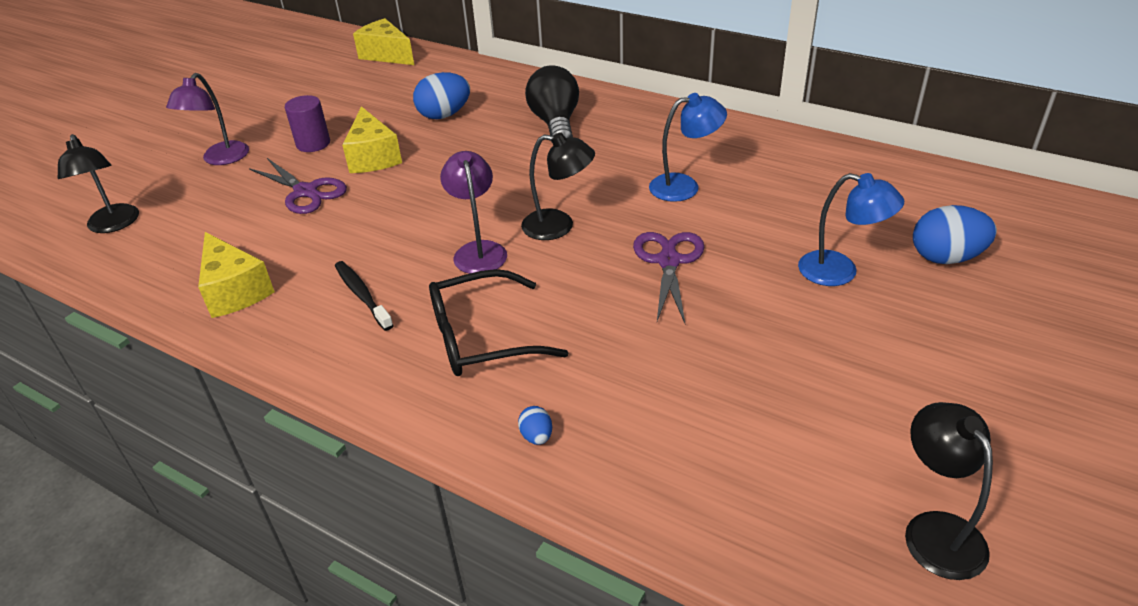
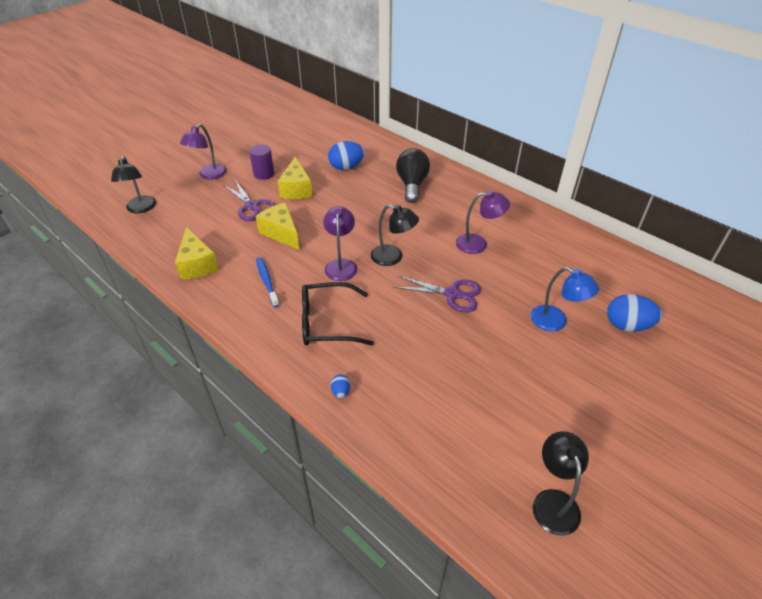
camera: 10 degrees right, 5 degrees up
black toothbrush [335,261,394,331] -> blue toothbrush [256,257,279,307]
yellow cheese [353,18,414,65] -> yellow cheese moved to [256,203,300,250]
purple scissors [633,232,705,323] -> purple scissors turned 90 degrees clockwise [393,275,481,312]
blue lamp [649,93,727,202] -> purple lamp [456,190,510,254]

